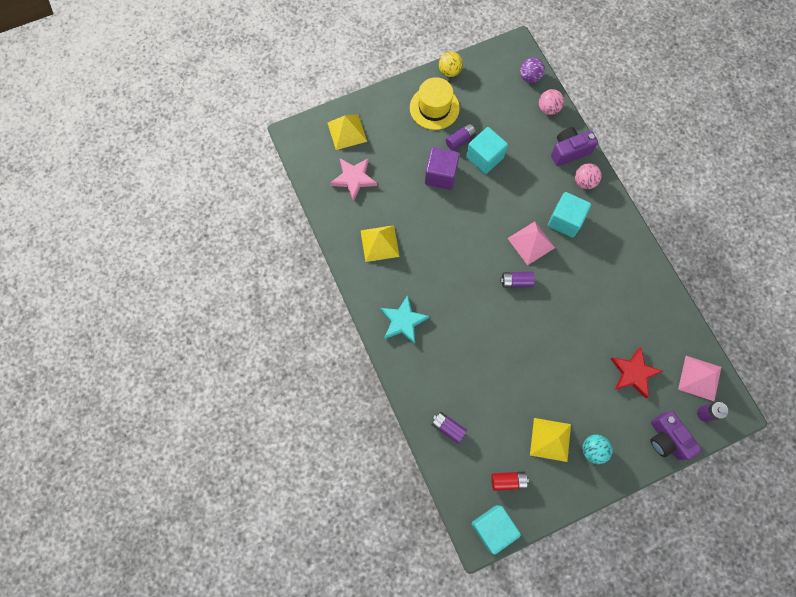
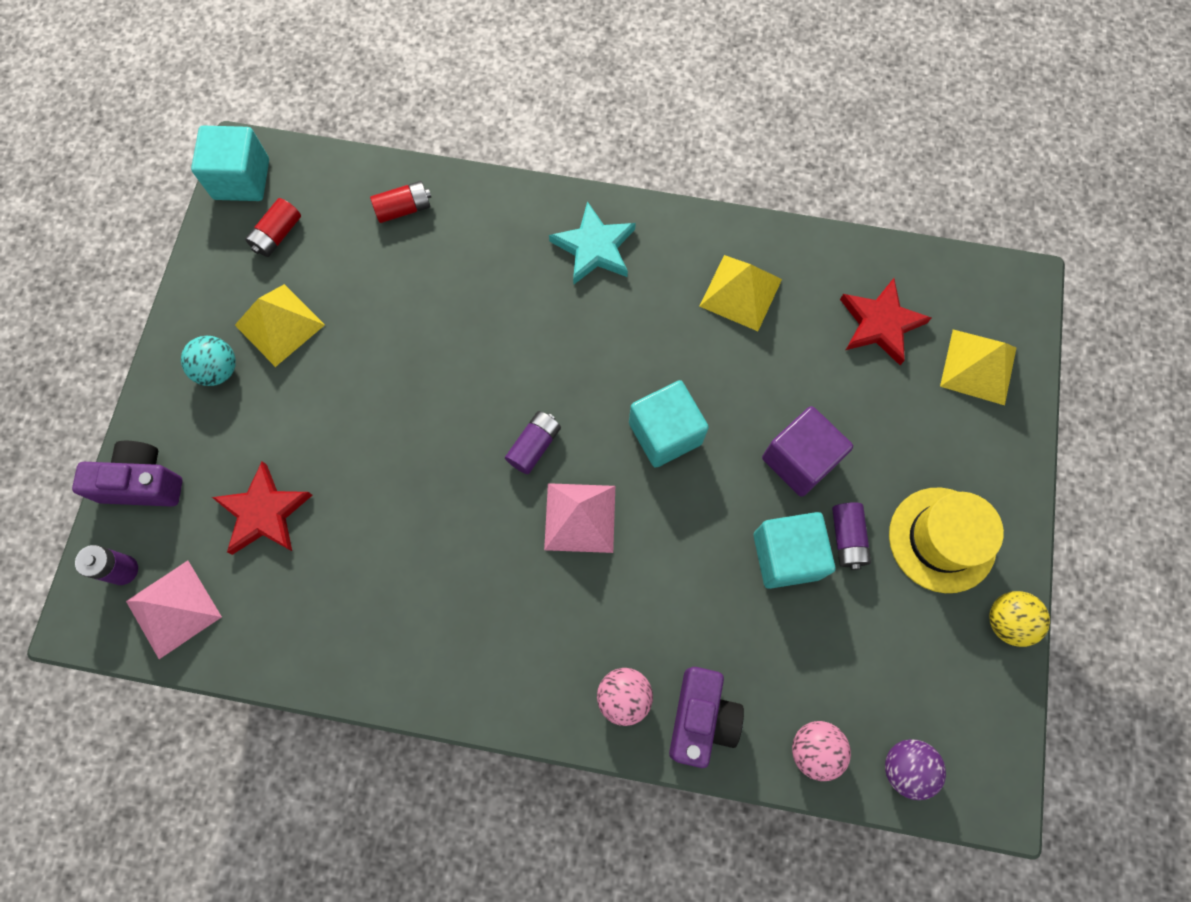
camera: 125 degrees right, 0 degrees up
pink star [330,158,377,201] -> red star [840,278,932,365]
purple battery [432,412,467,443] -> red battery [370,181,431,223]
turquoise cube [548,192,591,238] -> turquoise cube moved to [629,380,709,468]

